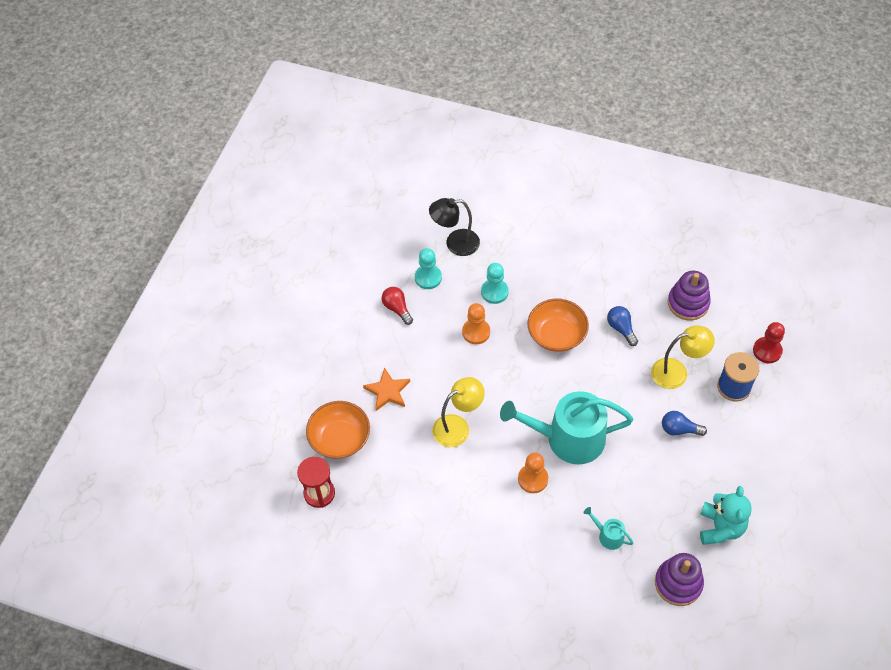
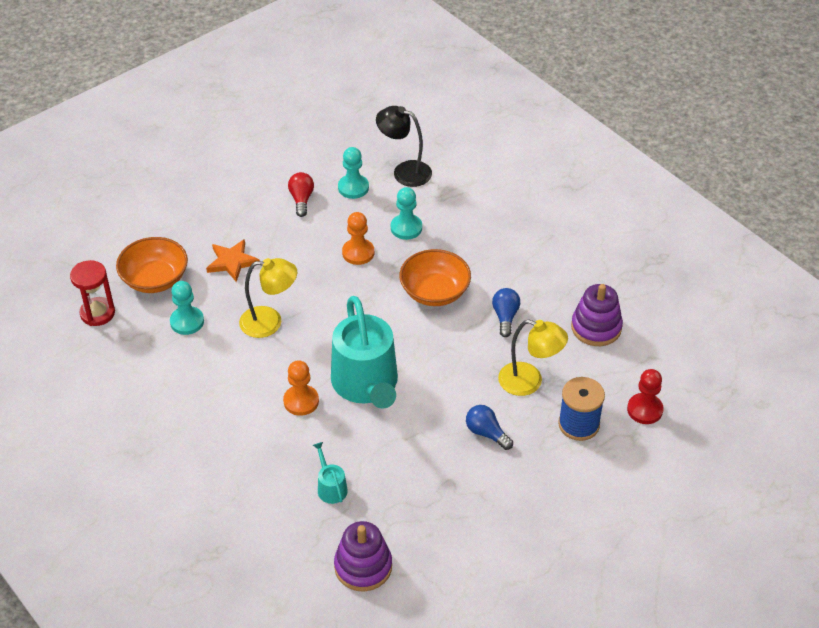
camera: 30 degrees right, 10 degrees down
turquoise watering can [500,391,634,465] -> turquoise watering can turned 135 degrees counterclockwise [331,296,398,409]
turquoise teddy bear [700,486,752,545] -> none
none -> turquoise pawn [170,281,204,335]

